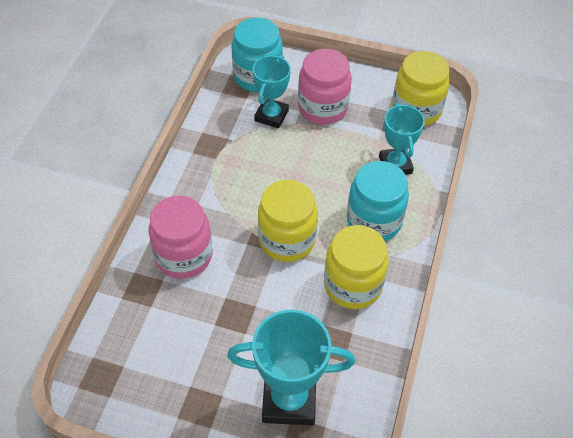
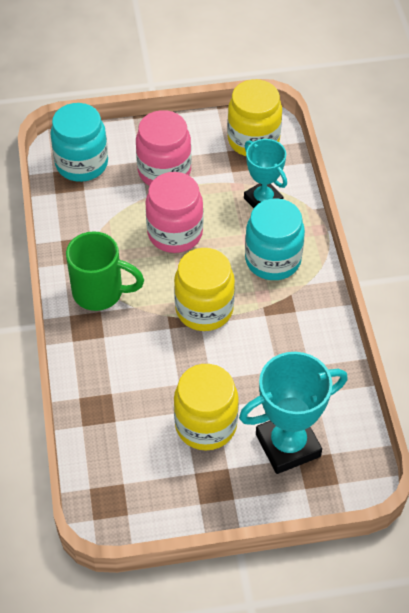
camera: 25 degrees left, 0 degrees up
pink jar [149,196,213,279] -> pink jar moved to [145,172,203,253]
turquoise trophy [253,55,291,128] -> none
yellow jar [324,225,389,309] -> yellow jar moved to [174,364,239,451]
none -> green mug [66,231,144,311]

